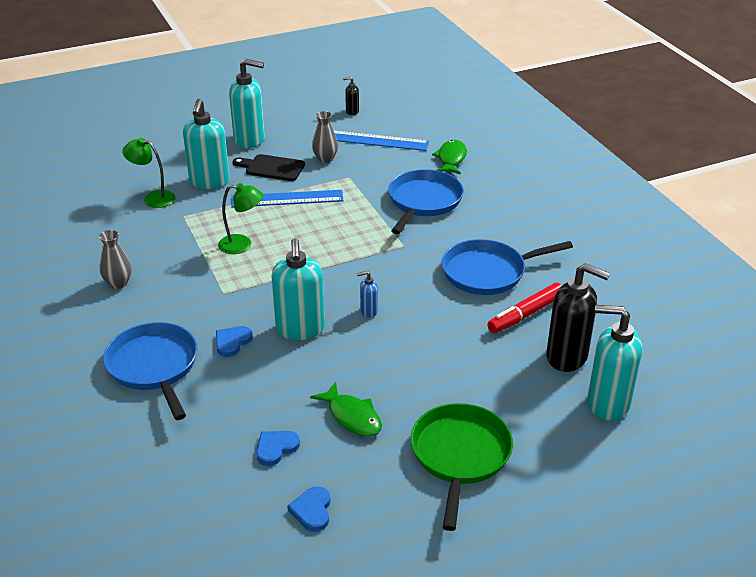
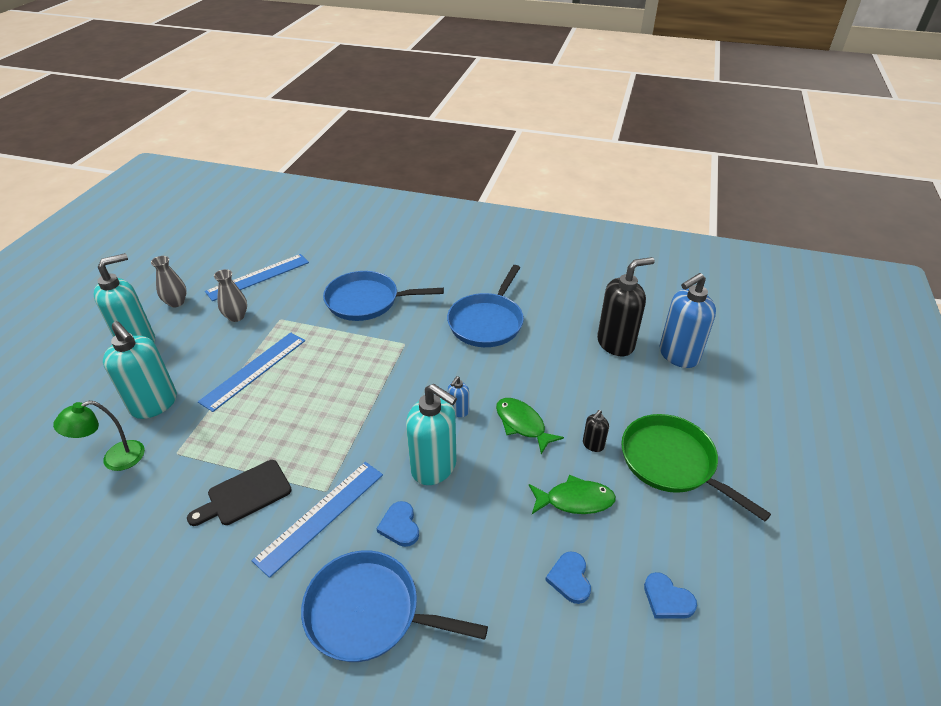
camera: 50 degrees left, 5 degrees up
grey vase [99,230,132,289] -> grey vase moved to [151,256,187,307]
green lamp [218,183,263,254] -> none
black cutting board [233,154,305,181] -> black cutting board moved to [187,460,292,526]
black soap dispenser [343,77,359,115] -> black soap dispenser moved to [583,410,609,452]
blue pan [388,169,464,234] -> blue pan turned 60 degrees counterclockwise [323,271,444,321]
green fish [432,140,467,174] -> green fish moved to [496,398,564,454]
red marker [487,283,562,333] -> none
turquoise soap dispenser [587,305,642,421] -> blue soap dispenser [659,273,716,368]
none -> blue ruler [252,462,383,578]

